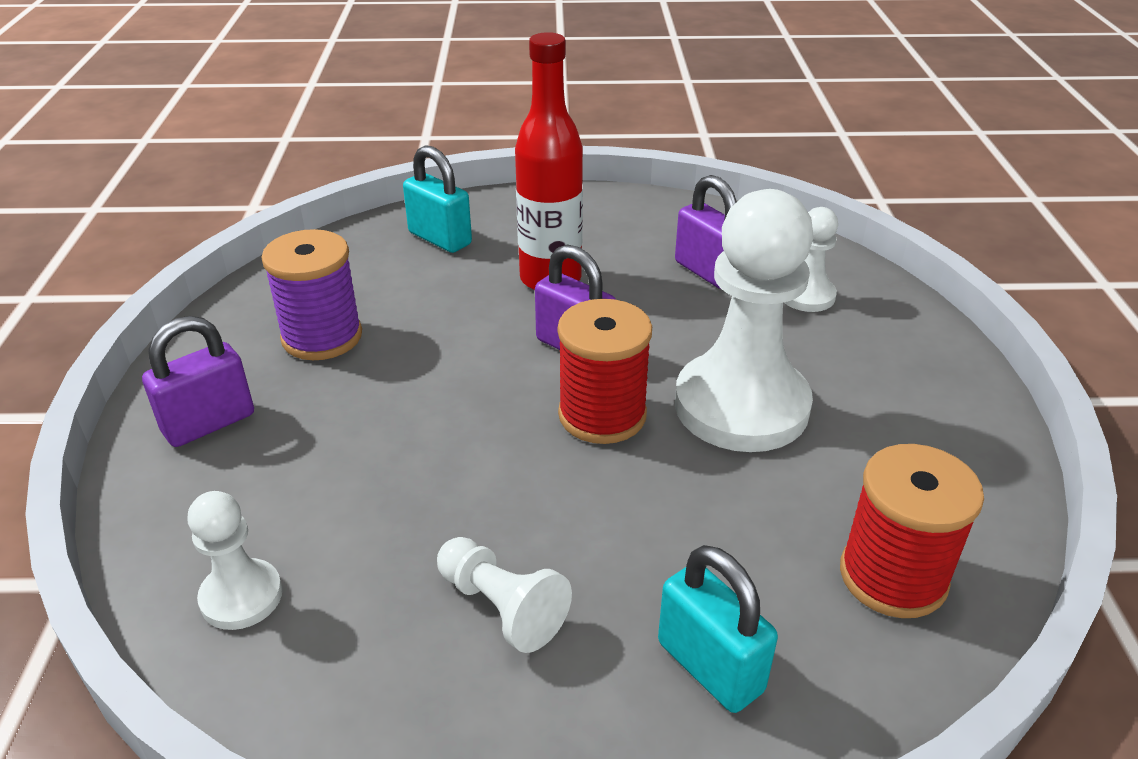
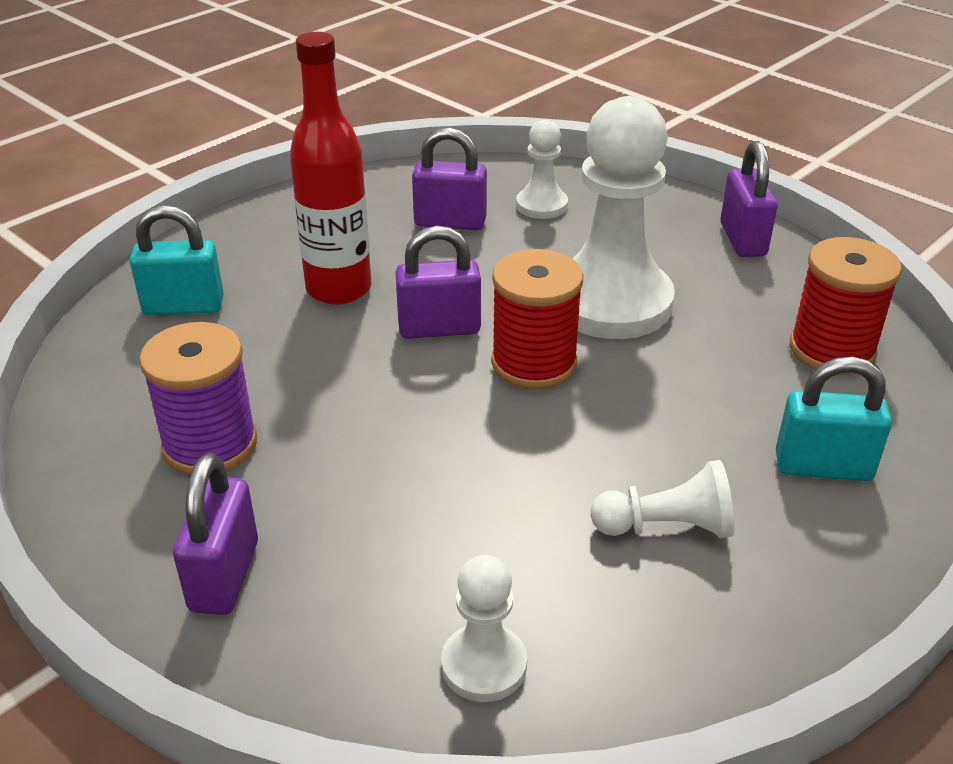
camera: 45 degrees left, 0 degrees up
none -> purple padlock [720,141,777,257]

